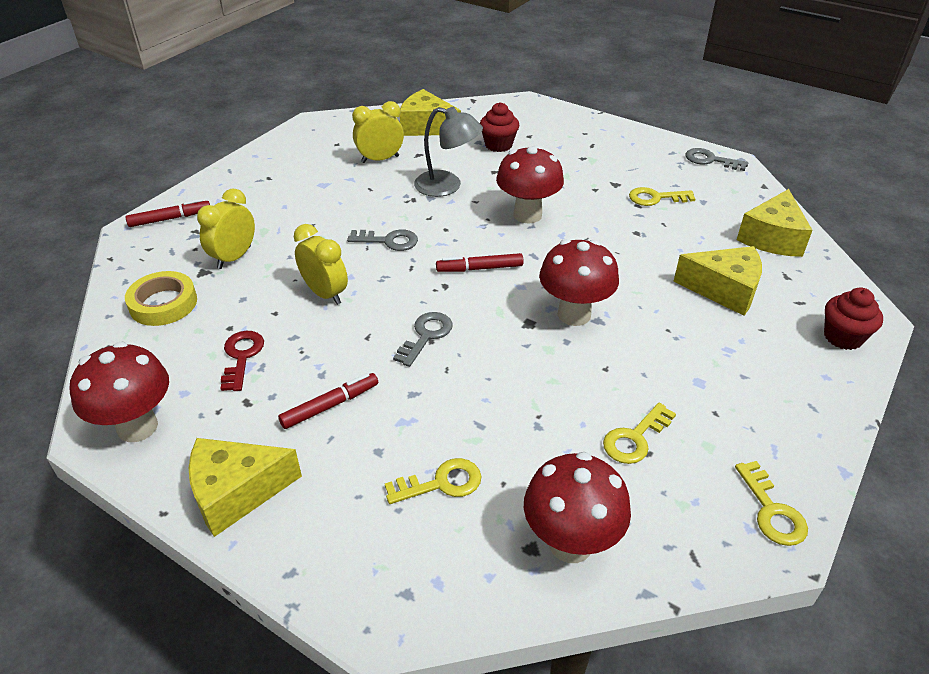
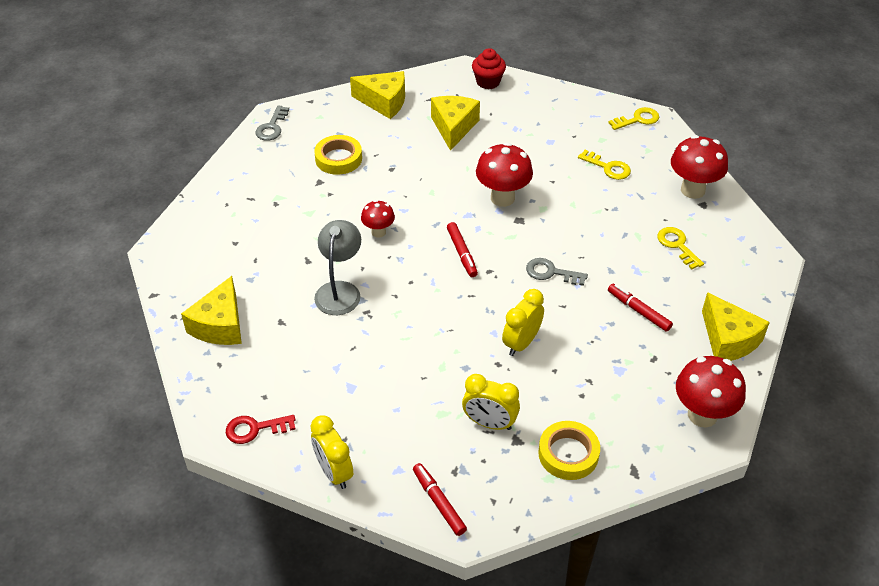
camera: 100 degrees left, 5 degrees up
red key [220,331,264,391] -> red key moved to [226,415,296,444]
grey key [347,230,418,251] -> none
yellow clock [352,101,404,163] -> yellow clock moved to [311,415,353,489]
red cupcake [480,102,519,152] -> none
red mushroom [496,145,564,223] -> red mushroom [361,200,395,238], size x0.58
yellow key [629,187,695,206] -> yellow tape [314,135,362,175]

